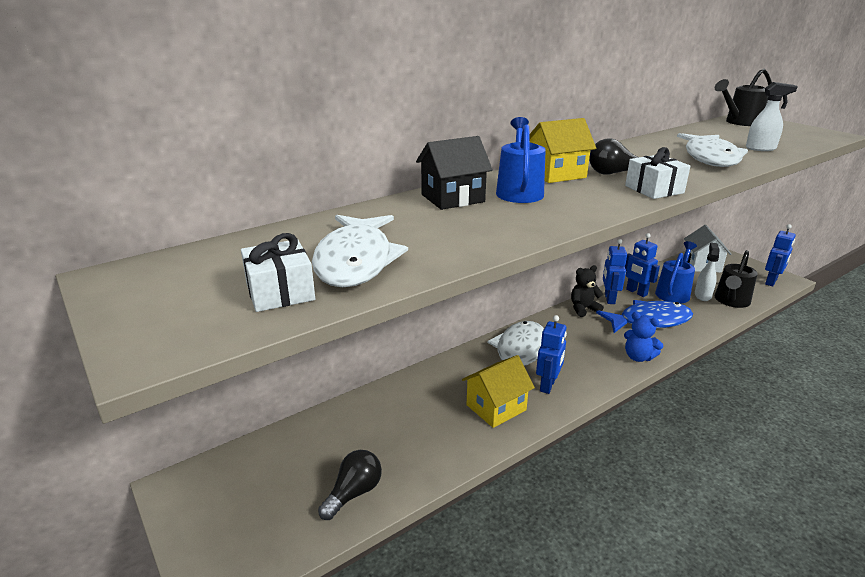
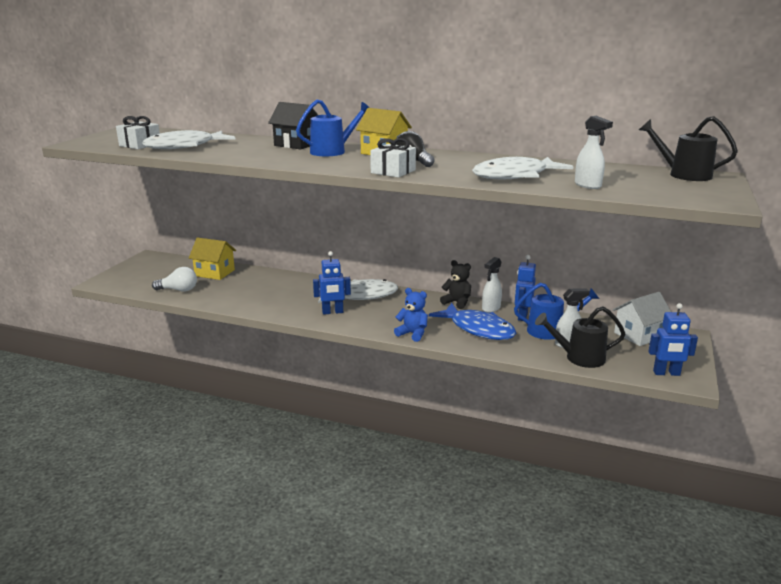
camera: 55 degrees right, 5 degrees down
black light bulb [318,450,382,520] -> white light bulb [152,267,197,292]
yellow house [462,355,535,428] -> yellow house moved to [189,237,236,280]
blue robot [603,239,627,304] -> white spray bottle [482,257,502,313]
blue teddy bear [624,312,663,362] -> blue teddy bear turned 120 degrees clockwise [394,288,428,342]

